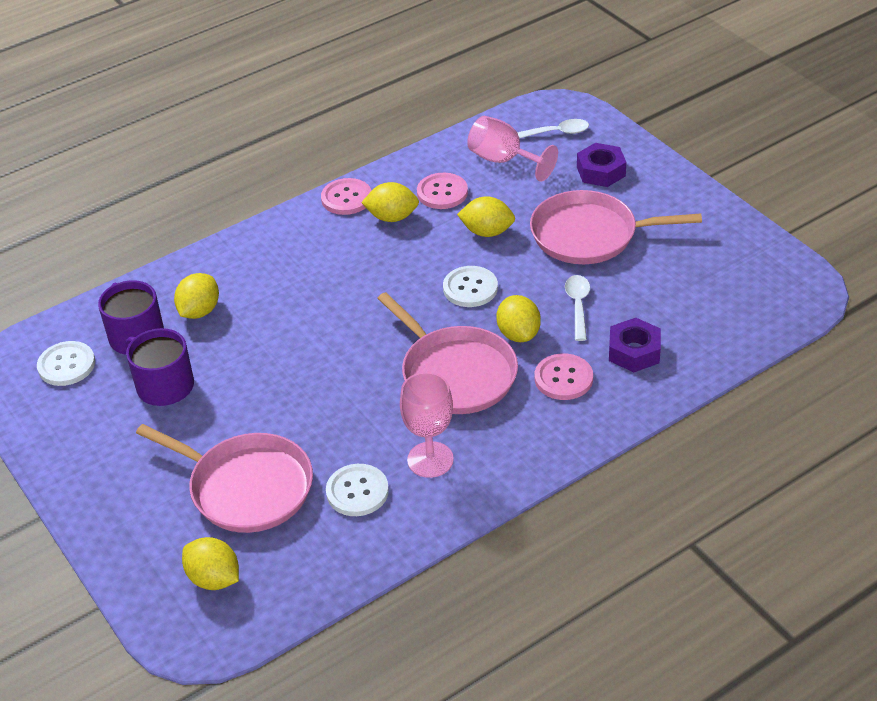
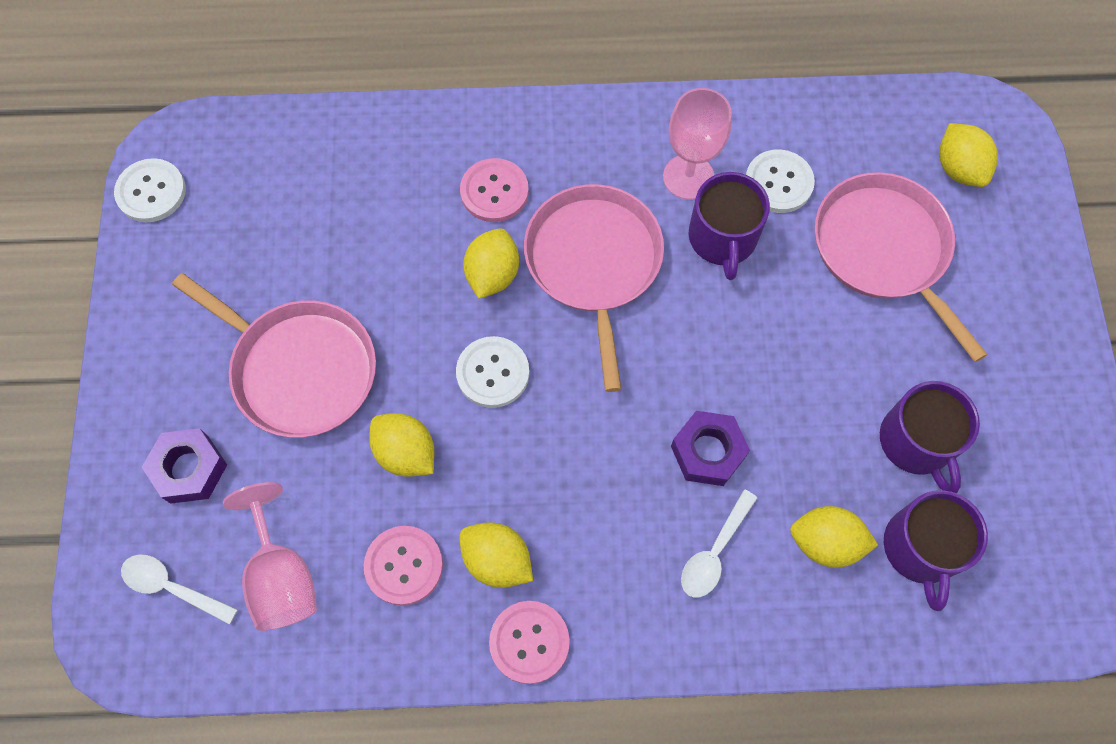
camera: 150 degrees left, 25 degrees up
white button [37,341,95,386] -> white button moved to [114,158,186,222]
yellow lemon [174,273,219,319] -> yellow lemon turned 45 degrees clockwise [790,506,878,568]
white spoon [565,275,590,341] -> white spoon moved to [681,490,757,598]
purple nut [609,318,661,372] -> purple nut moved to [671,411,750,486]
none -> purple mug [689,172,770,280]

